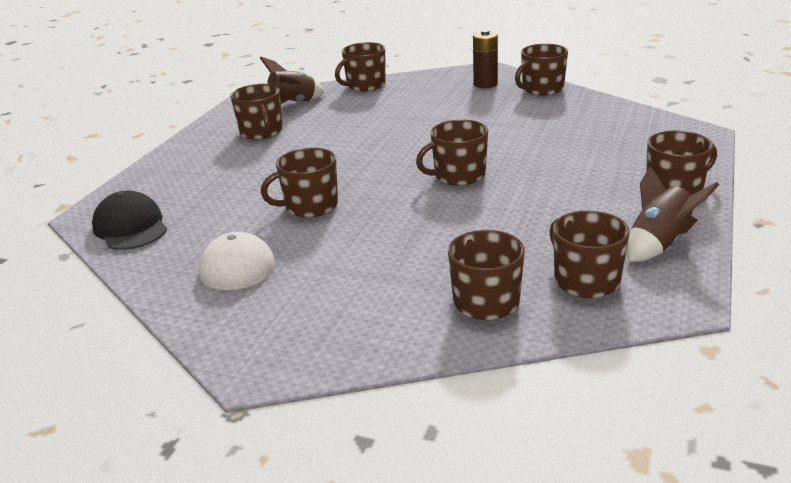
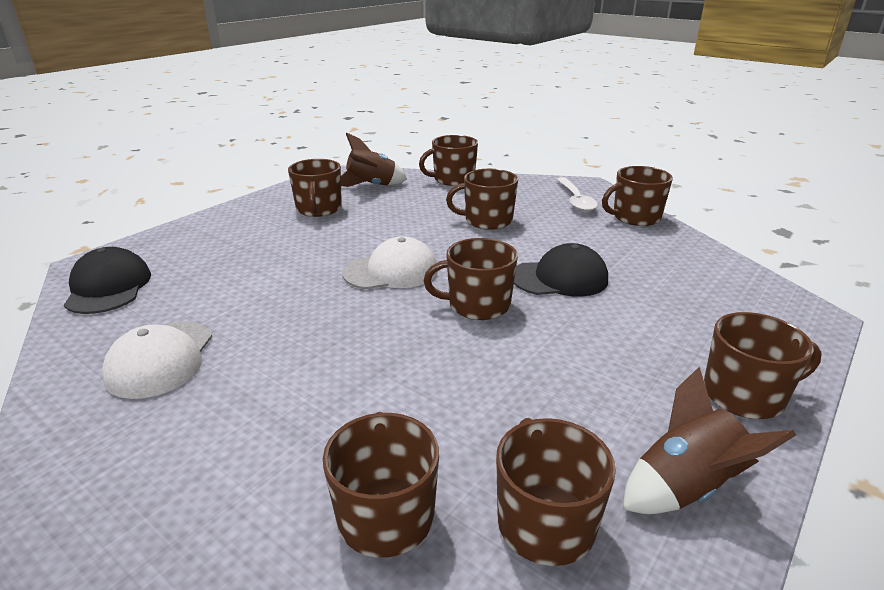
camera: 15 degrees right, 0 degrees up
brown mug [261,148,338,217] -> brown mug moved to [446,169,518,230]
brown battery [473,30,498,88] -> white spoon [557,177,598,212]
none -> white cap [342,236,438,289]
none -> black cap [514,243,608,297]

